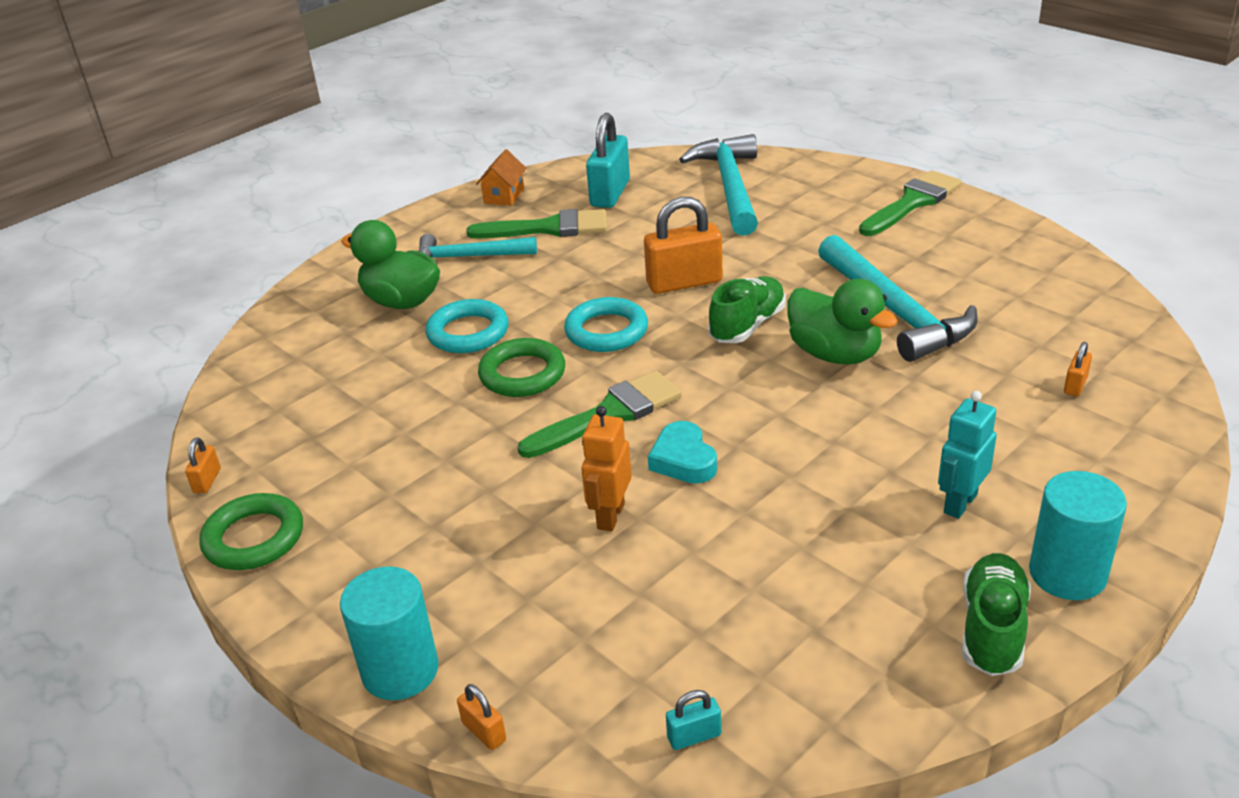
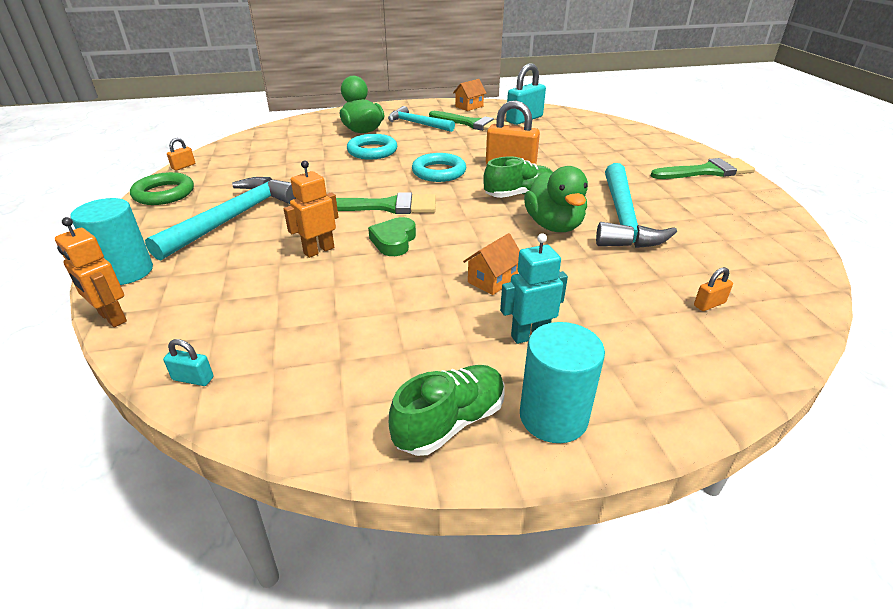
camera: 30 degrees right, 0 degrees up
orange padlock [457,684,506,750] -> orange robot [55,217,127,327]
green ring [478,338,565,397] -> none
turquoise heart [648,421,717,484] -> green heart [368,217,416,256]
turquoise hammer [679,134,758,236] -> turquoise hammer moved to [145,177,296,261]
none -> orange house [463,233,520,295]

